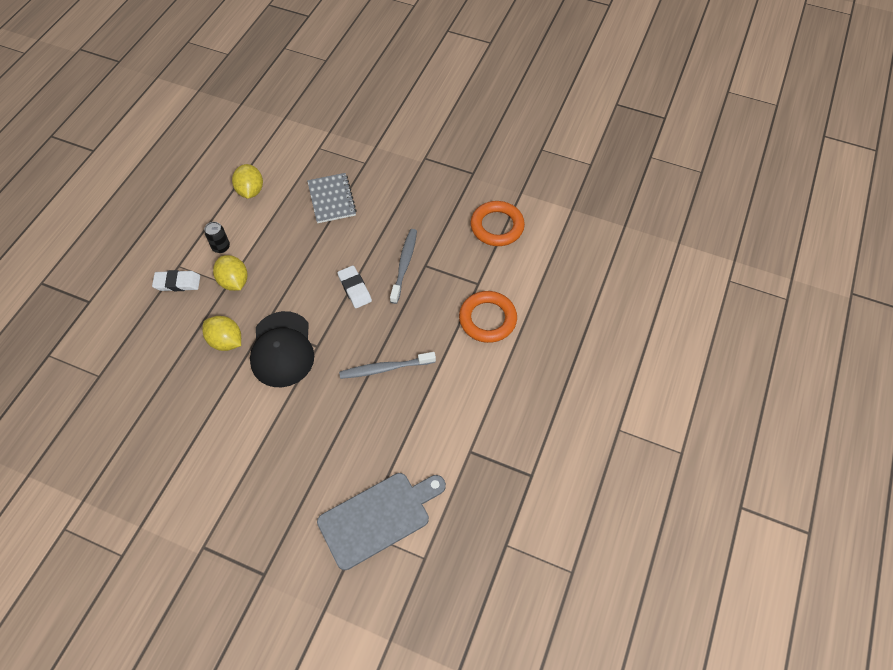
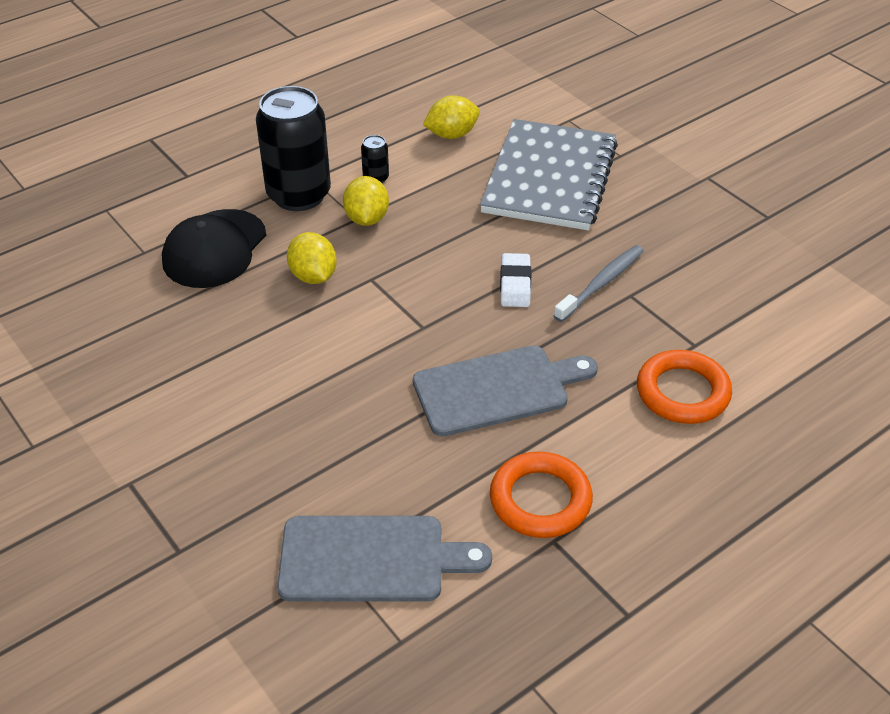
camera: 30 degrees right, 15 degrees down
white eraser [152,270,200,291] -> black can [256,86,331,211]
yellow lemon [232,164,263,199] -> yellow lemon turned 45 degrees clockwise [423,95,480,139]
black cap [250,311,314,387] -> black cap moved to [162,209,266,288]
grey notebook [307,173,357,223] -> grey notebook [480,119,618,230], size x1.86
grey toothbrush [339,352,436,379] -> grey cutting board [413,346,598,437]
orange ring [471,201,525,246] -> orange ring moved to [490,452,593,538]

